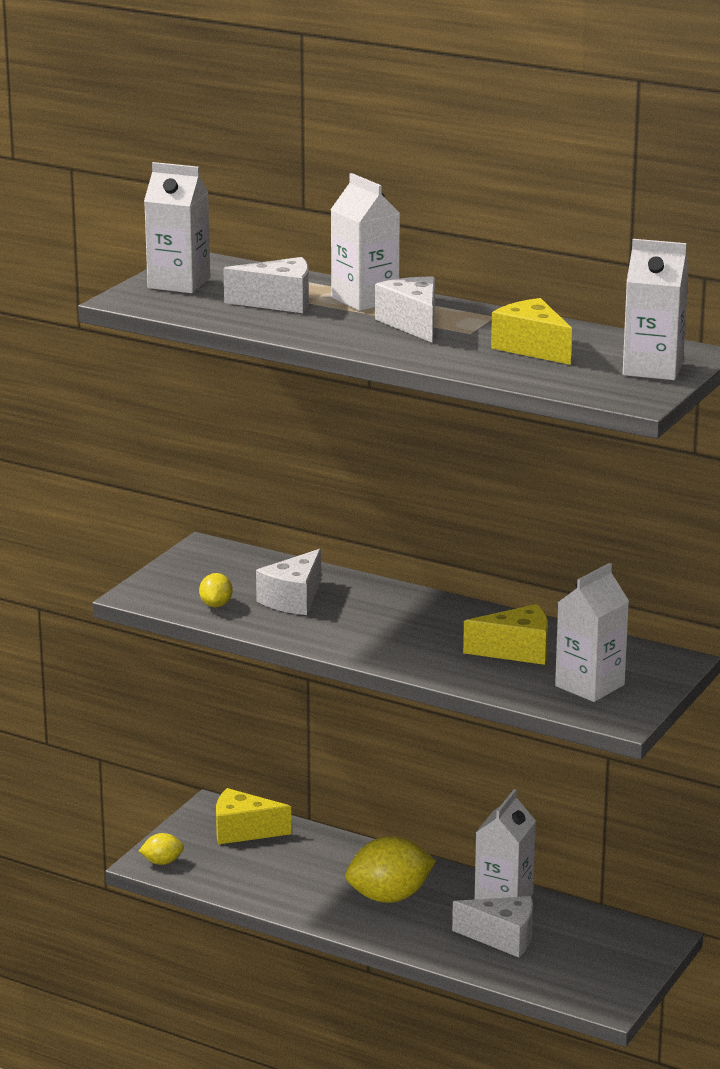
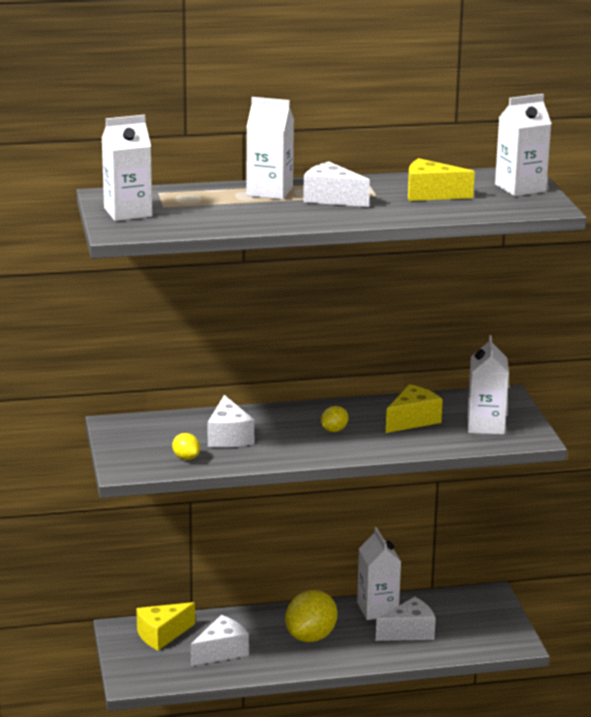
camera: 40 degrees left, 0 degrees up
yellow lemon [139,833,184,865] -> yellow lemon moved to [321,406,348,432]
white cheese [223,257,309,313] -> white cheese moved to [191,615,249,666]

